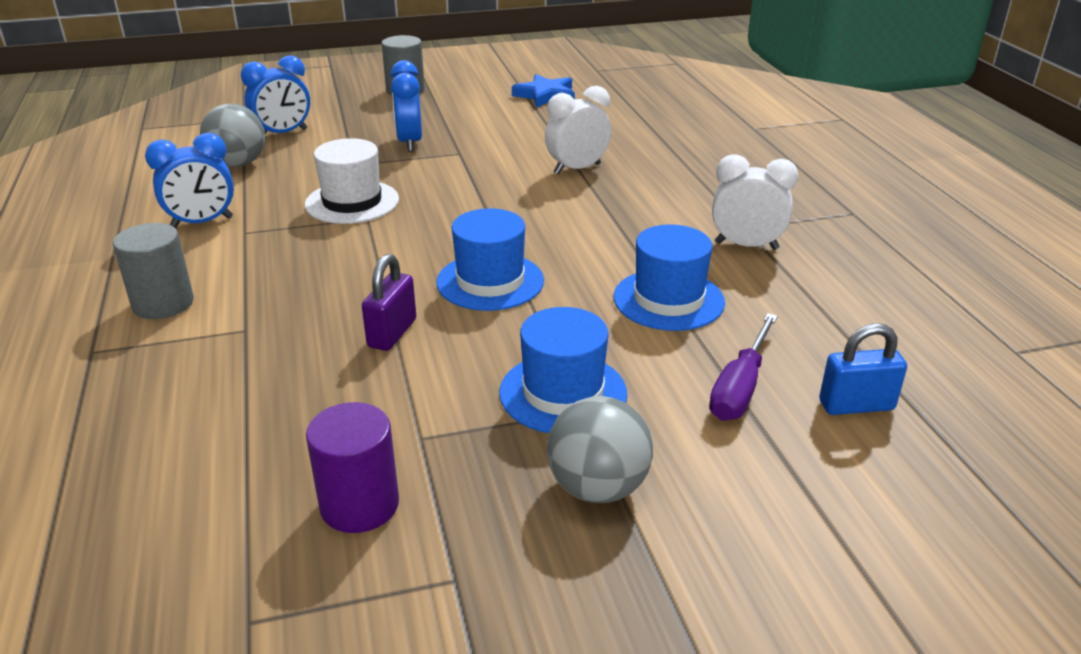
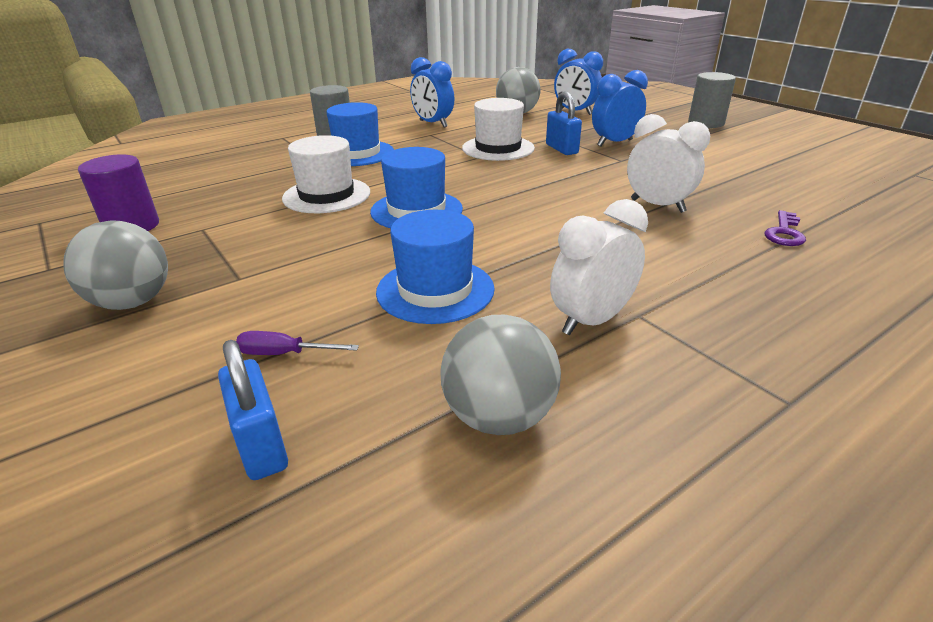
camera: 70 degrees right, 0 degrees up
purple padlock [362,254,416,351] -> white hat [282,135,370,213]
blue hat [499,307,627,433] -> blue hat moved to [326,102,394,166]
blue star [512,74,575,108] -> none
purple screwdriver [709,313,778,421] -> purple screwdriver [236,331,359,355], size x0.61
white clock [712,155,799,250] -> white clock turned 120 degrees counterclockwise [550,199,648,335]
none -> grey ball [440,315,561,435]
none -> blue padlock [546,92,582,155]
none -> purple key [765,210,806,246]

